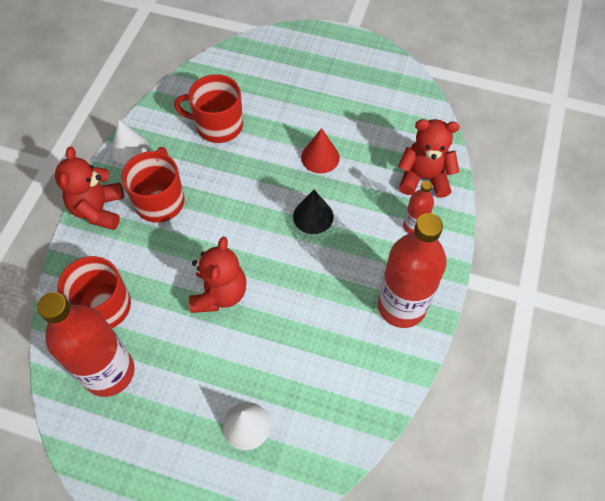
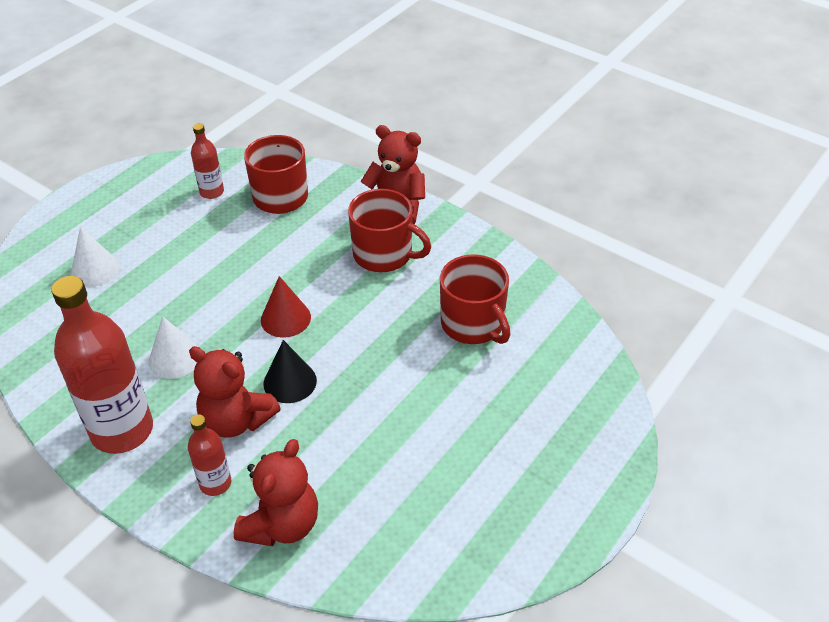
camera: 110 degrees right, 15 degrees down
red bottle [37,292,135,397] -> red bottle [191,123,224,199], size x0.49
white cone [111,119,149,165] -> white cone moved to [149,316,198,379]
red mug [174,74,243,143] -> red mug turned 120 degrees clockwise [440,255,511,344]
red teddy bear [189,237,247,313] -> red teddy bear moved to [189,346,281,438]
red cone [301,128,340,174] -> red cone moved to [261,276,311,338]

